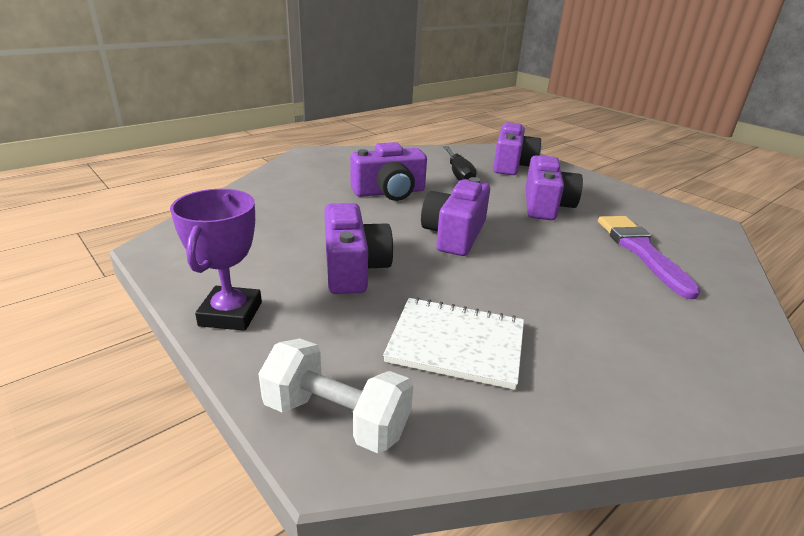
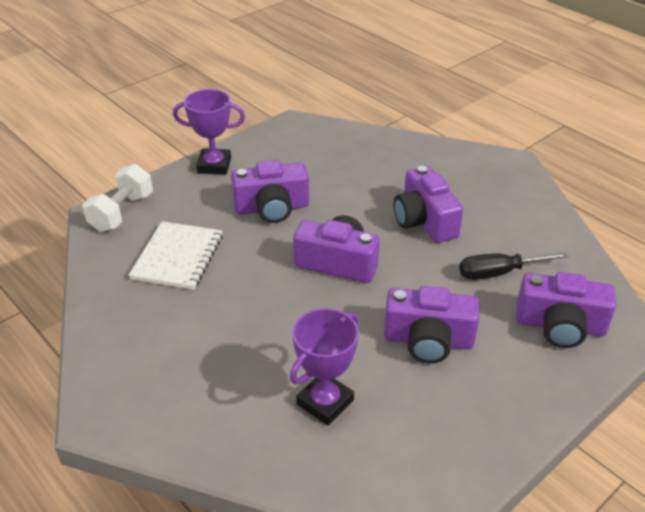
camera: 90 degrees right, 10 degrees up
purple brush [598,216,701,299] -> purple trophy [290,308,359,425]

